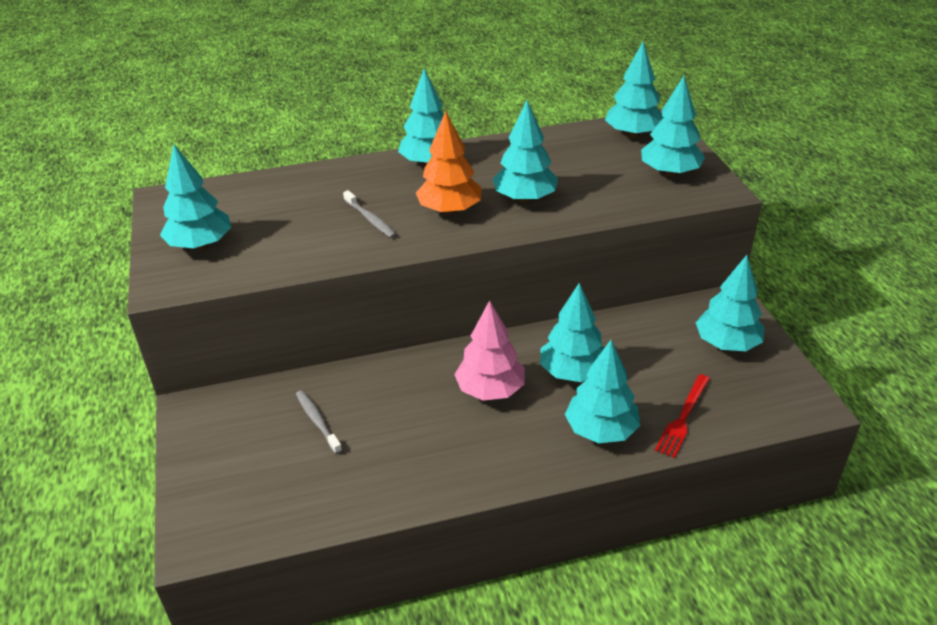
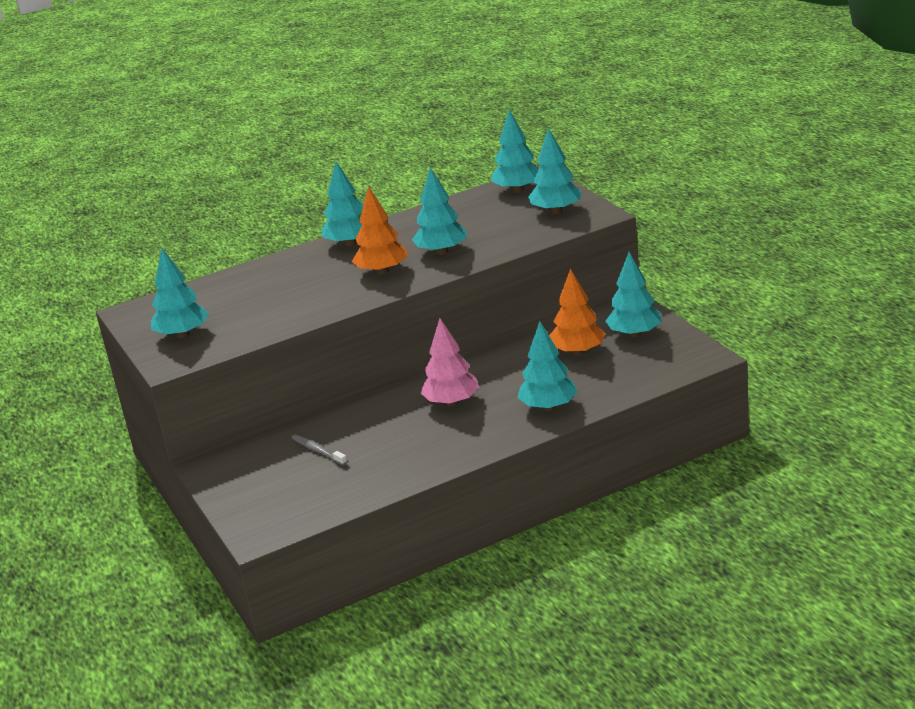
camera: 10 degrees left, 10 degrees down
grey toothbrush [343,190,396,238] -> none
turquoise tree [540,283,604,382] -> none
red fork [655,374,710,458] -> none
none -> orange tree [549,268,606,355]

